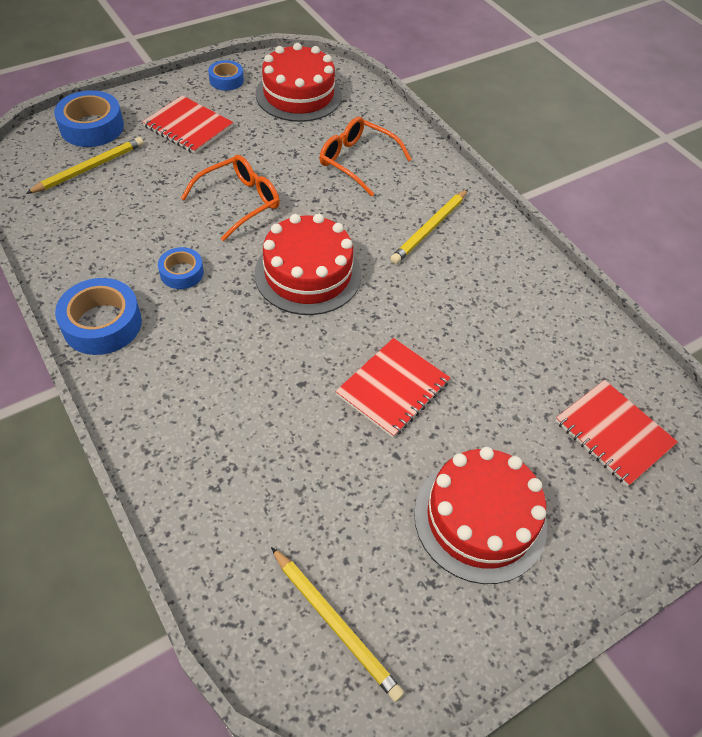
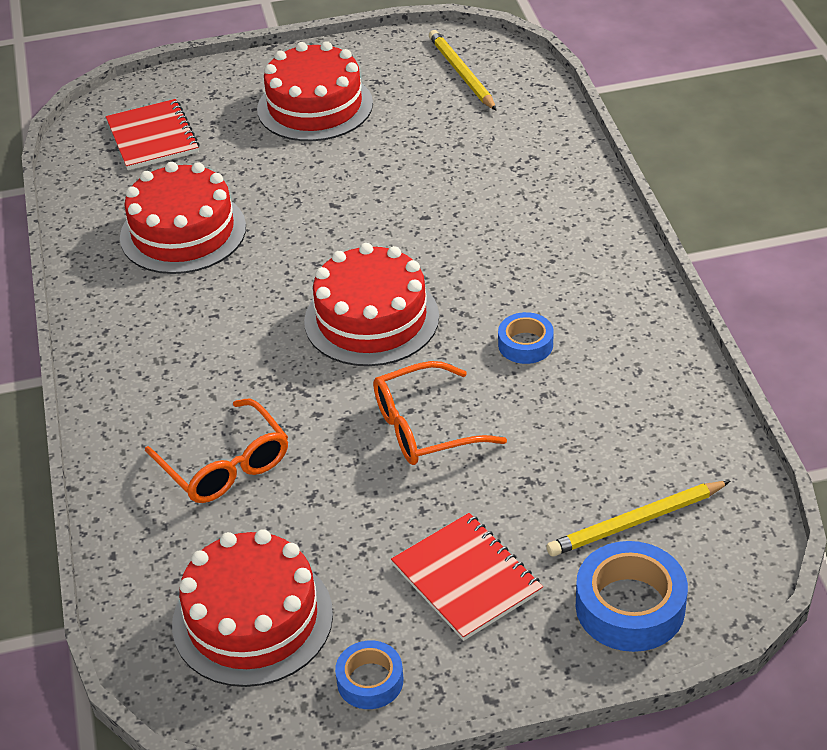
camera: 155 degrees left, 10 degrees down
blue tape [55,278,142,355] -> none
red notebook [335,338,450,438] -> none
yellow pencil [390,189,468,264] -> none
none -> red cake [120,162,246,274]

